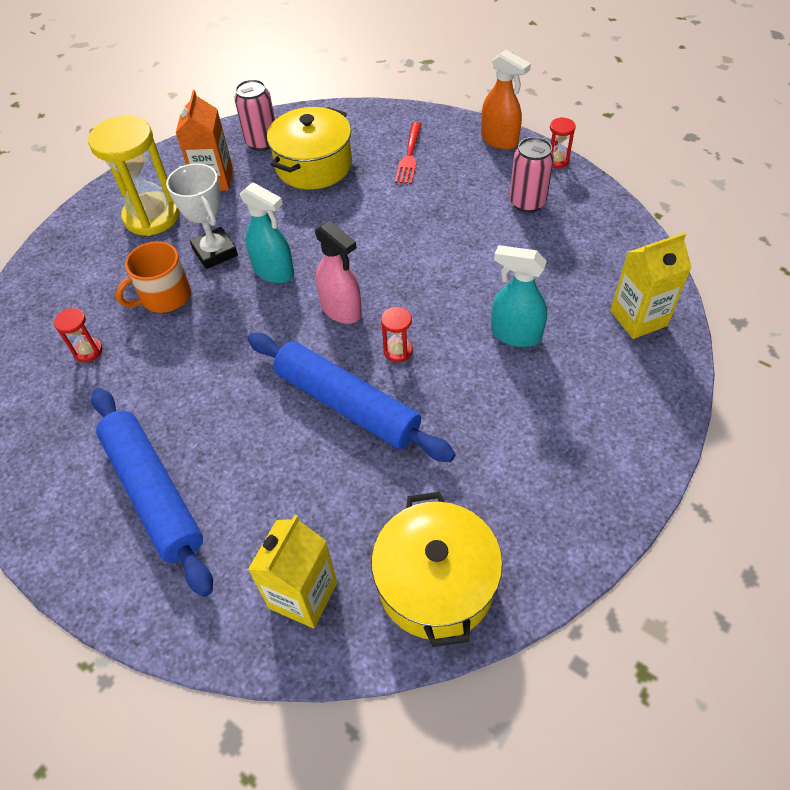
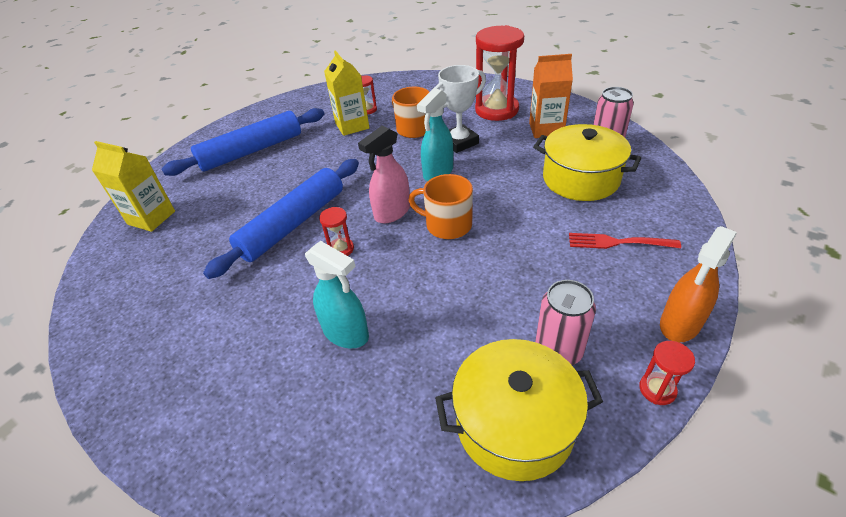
camera: 90 degrees right, 10 degrees down
yellow hourglass [88,116,180,236] -> red hourglass [475,25,524,121]
yellow pot [371,492,503,647] -> yellow pot moved to [435,339,603,481]
turquoise spray bottle [491,245,547,347] -> turquoise spray bottle turned 105 degrees clockwise [305,241,369,348]
yellow carton [610,232,692,339] -> yellow carton moved to [324,50,369,136]
none -> orange mug [408,174,473,239]

